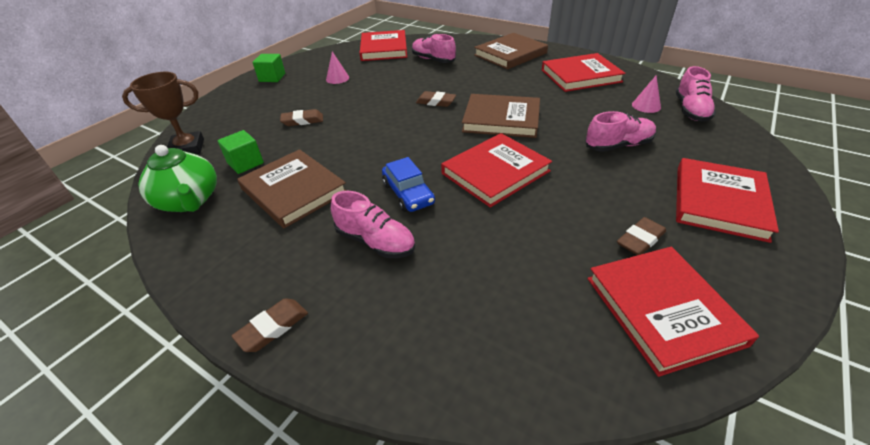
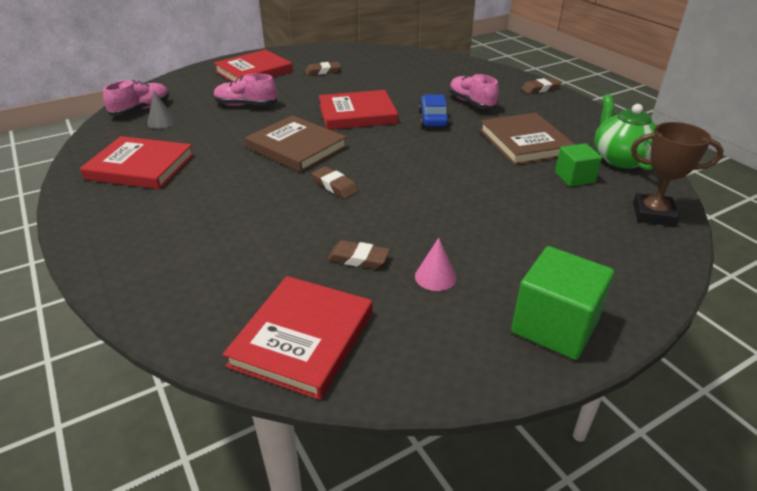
camera: 155 degrees left, 5 degrees down
green cube [253,54,285,82] -> green cube [511,246,614,360], size x1.64
brown eraser [280,109,323,126] -> brown eraser moved to [327,240,390,269]
pink shoe [412,34,456,63] -> none
brown book [474,33,548,69] -> none
red book [588,247,759,377] -> none
pink cone [632,75,661,113] -> grey cone [147,91,176,129]

